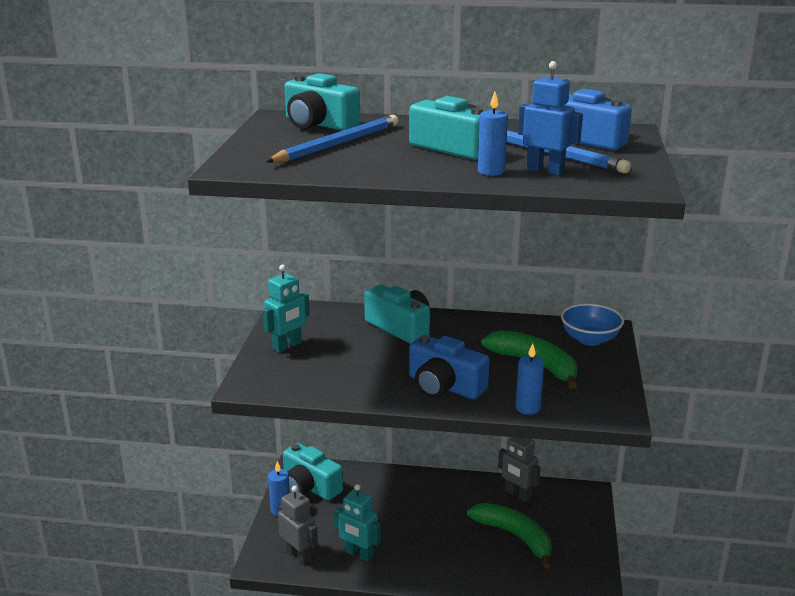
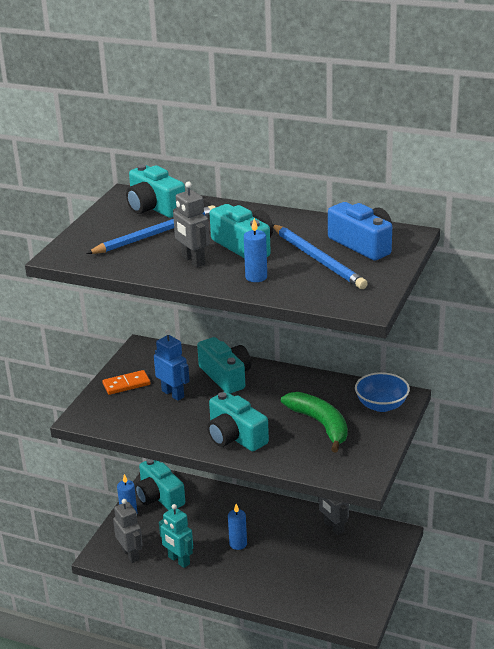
camera: 15 degrees right, 5 degrees up
turquoise robot [263,264,310,353] -> orange domino [102,370,151,395]
blue camera [409,335,490,399] -> turquoise camera [207,391,269,451]
green banana [467,503,552,569] -> none
blue candle [515,343,544,415] -> blue candle moved to [228,504,247,550]
blue robot [518,61,583,176] -> blue robot moved to [154,329,190,401]
none -> grey robot [173,182,210,267]

